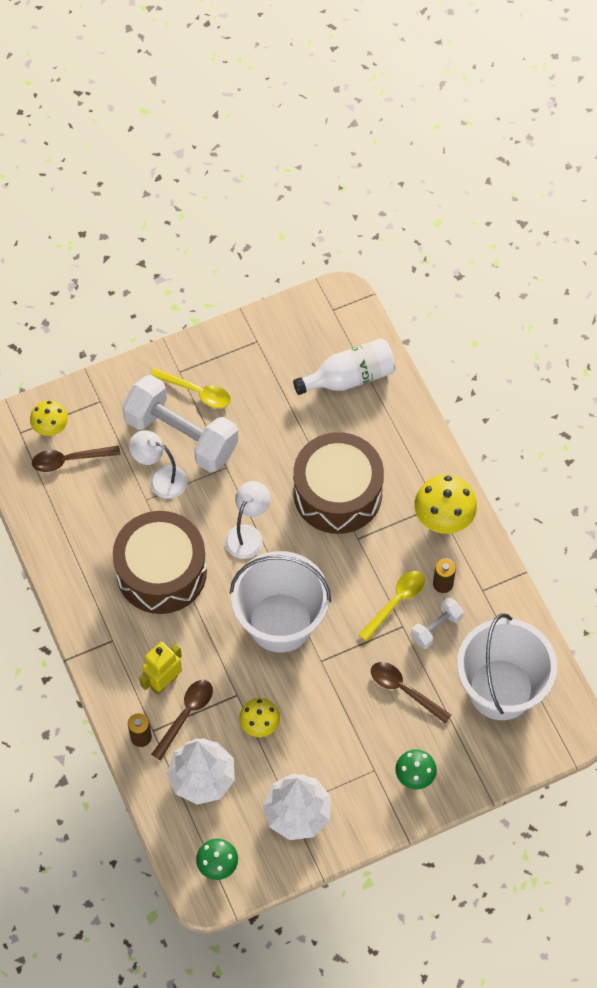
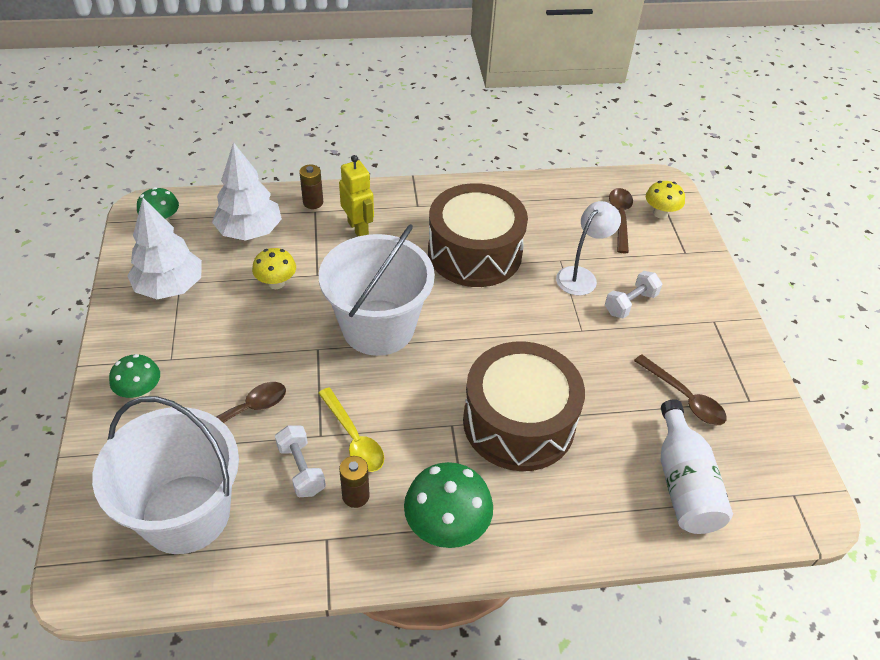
camera: 105 degrees right, 15 degrees down
white dumbbell [122,375,238,472] -> white dumbbell [605,271,662,318], size x0.46
yellow spoon [150,368,231,408] -> none
brown spoon [151,680,213,760] -> brown spoon moved to [634,354,727,425]
white lamp [225,481,271,559] -> none
yellow mushroom [414,474,477,534] -> green mushroom [404,462,493,548]

